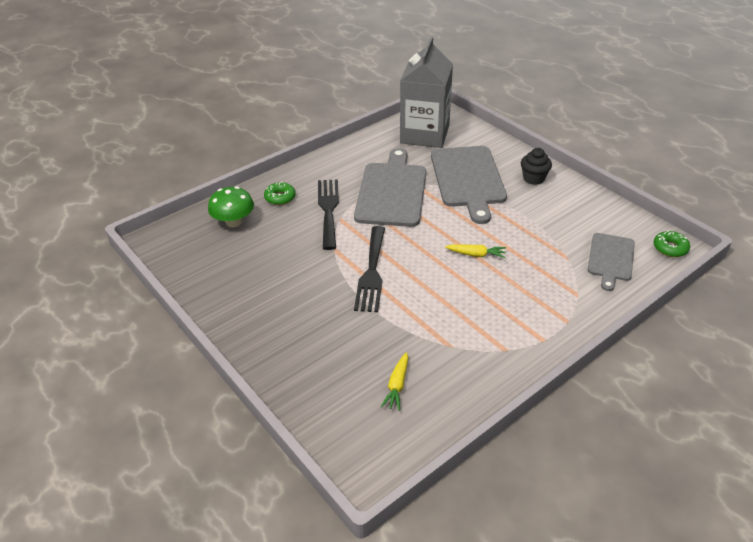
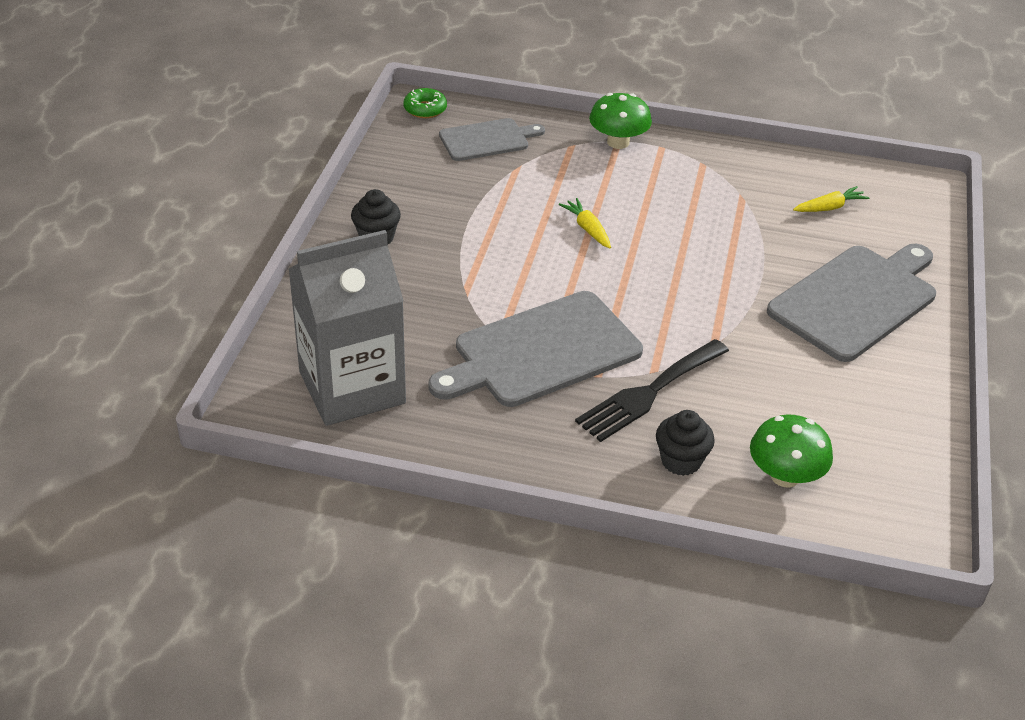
camera: 130 degrees left, 0 degrees up
green donut [264,182,296,205] -> black cupcake [656,410,715,476]
black fork [354,226,385,312] -> none
grey cutting board [431,146,507,224] -> grey cutting board moved to [767,244,936,362]
none -> green mushroom [589,93,652,149]

